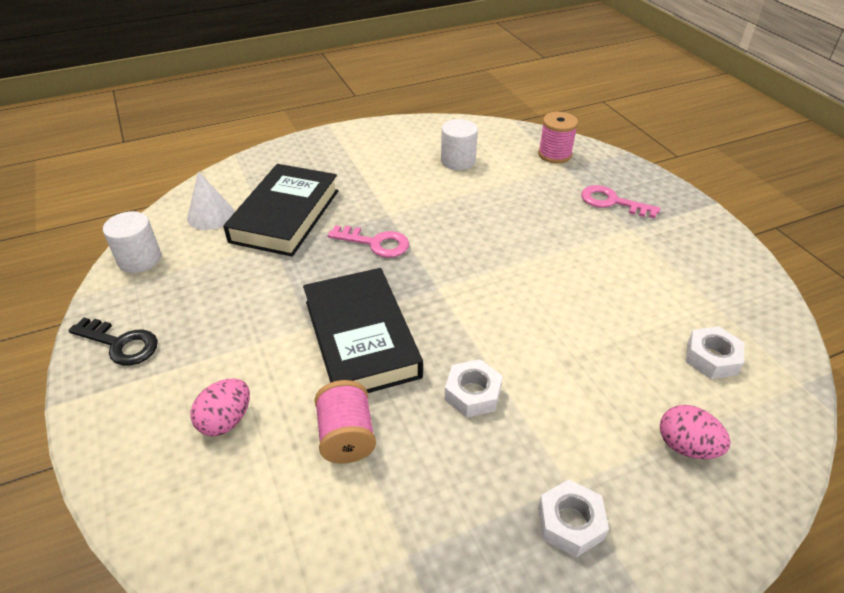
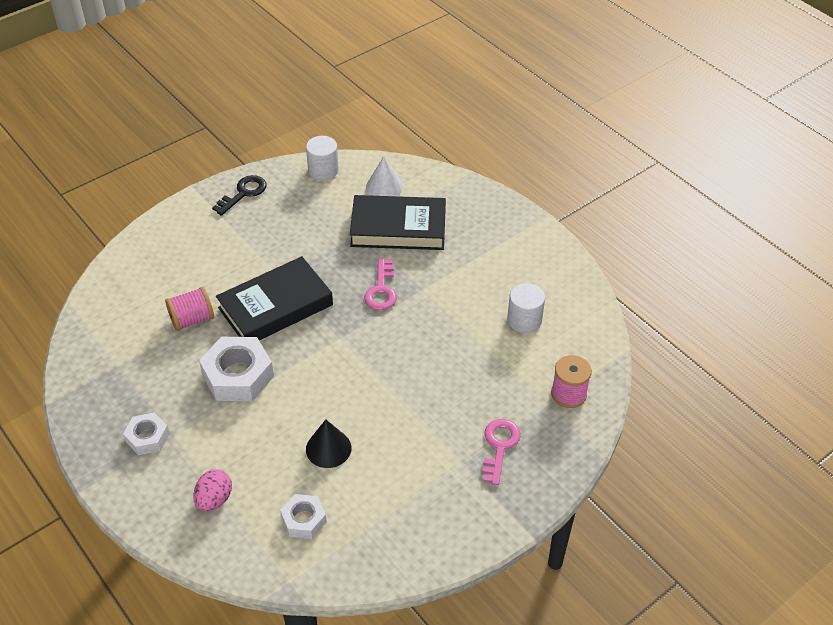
camera: 75 degrees right, 5 degrees up
black key [68,317,158,366] -> black key turned 150 degrees counterclockwise [212,175,267,216]
pink egg [191,379,250,436] -> none
white nut [445,359,502,418] -> white nut [199,337,274,401], size x1.73
none -> black cone [306,419,352,468]

